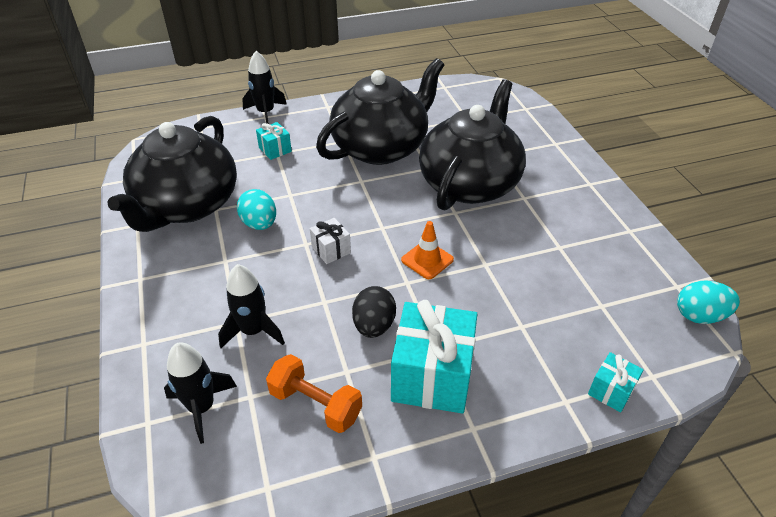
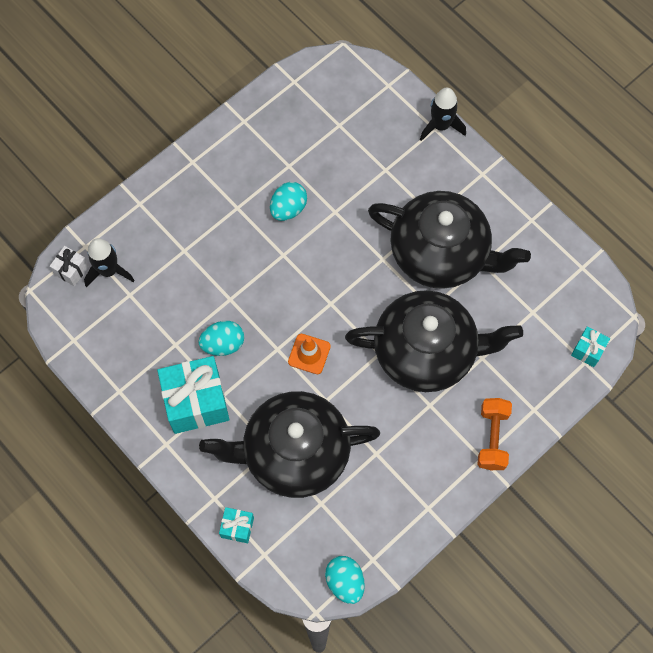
camera: 65 degrees right, 25 degrees up
black teapot [107,116,237,232] -> black teapot moved to [199,391,380,498]
black rocket [218,264,285,348] -> none
turquoise gift [256,122,292,160] -> turquoise gift moved to [571,327,610,367]
orange dumbbell [266,354,362,433] -> orange dumbbell moved to [478,398,512,470]
white gift [310,218,351,264] -> white gift moved to [50,246,89,286]
black egg [352,286,396,338] -> turquoise egg [199,321,244,356]

